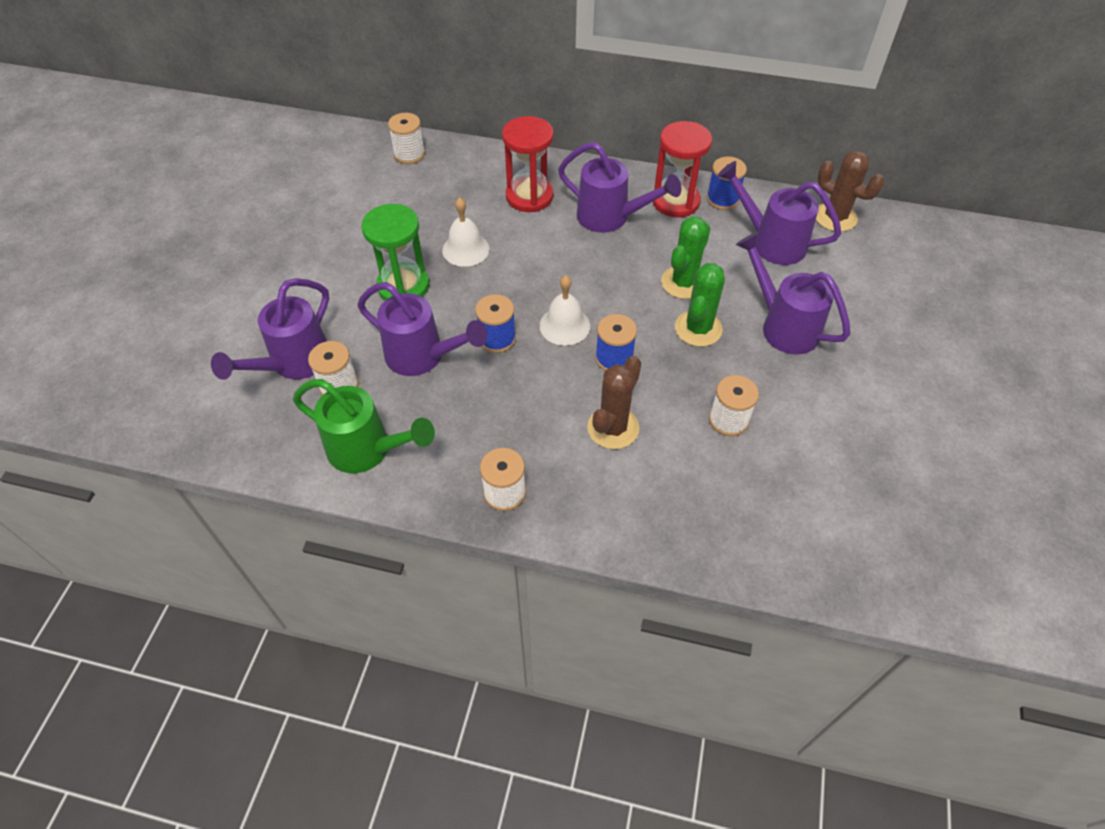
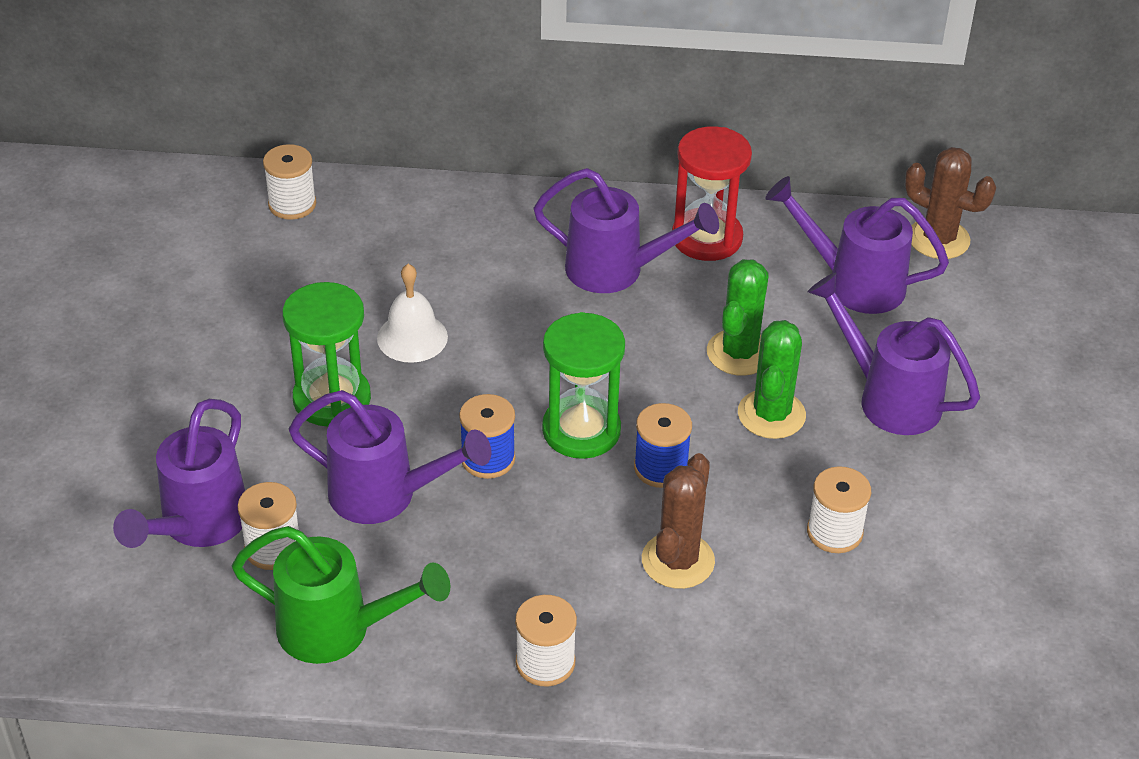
camera: 10 degrees left, 10 degrees down
red hourglass [502,116,554,212] -> none
white bell [540,275,590,346] -> green hourglass [542,312,625,459]
blue spool [707,157,747,210] -> none

